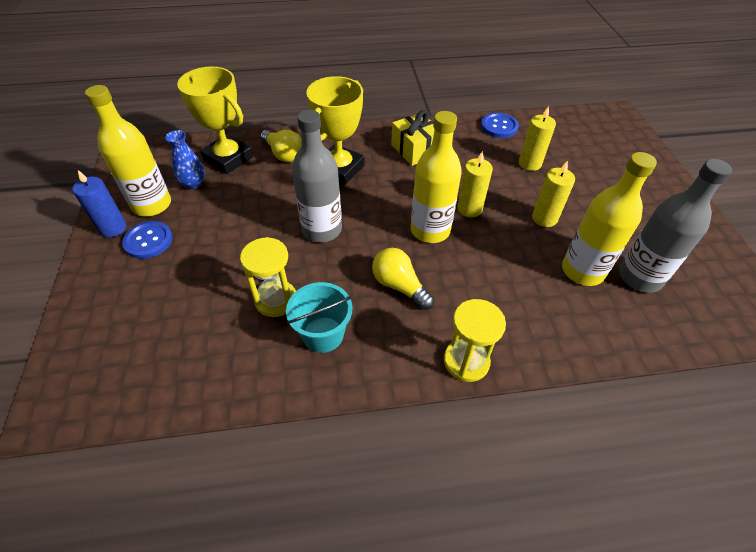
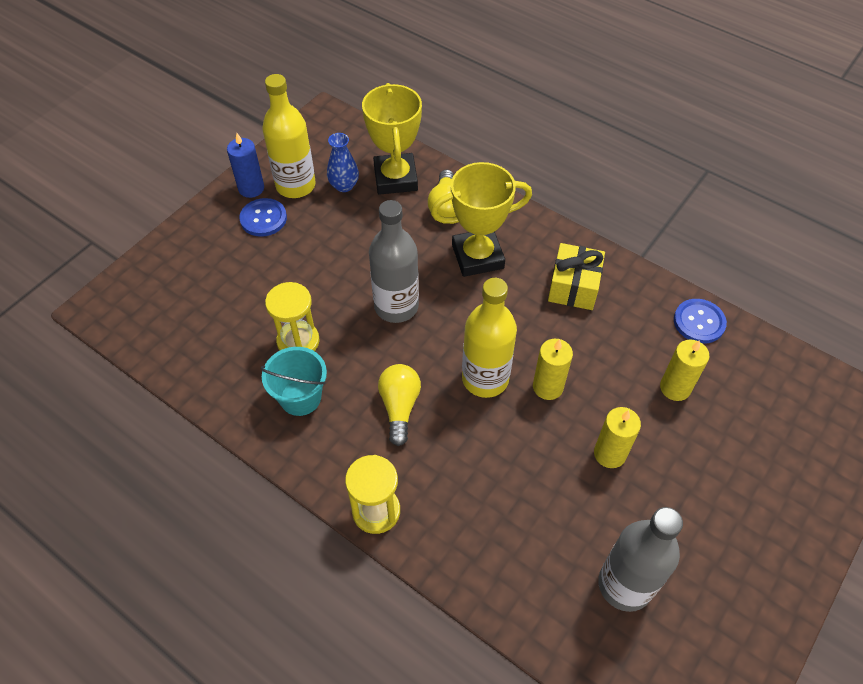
camera: 45 degrees right, 5 degrees up
yellow bottle [562,152,657,286] -> none

